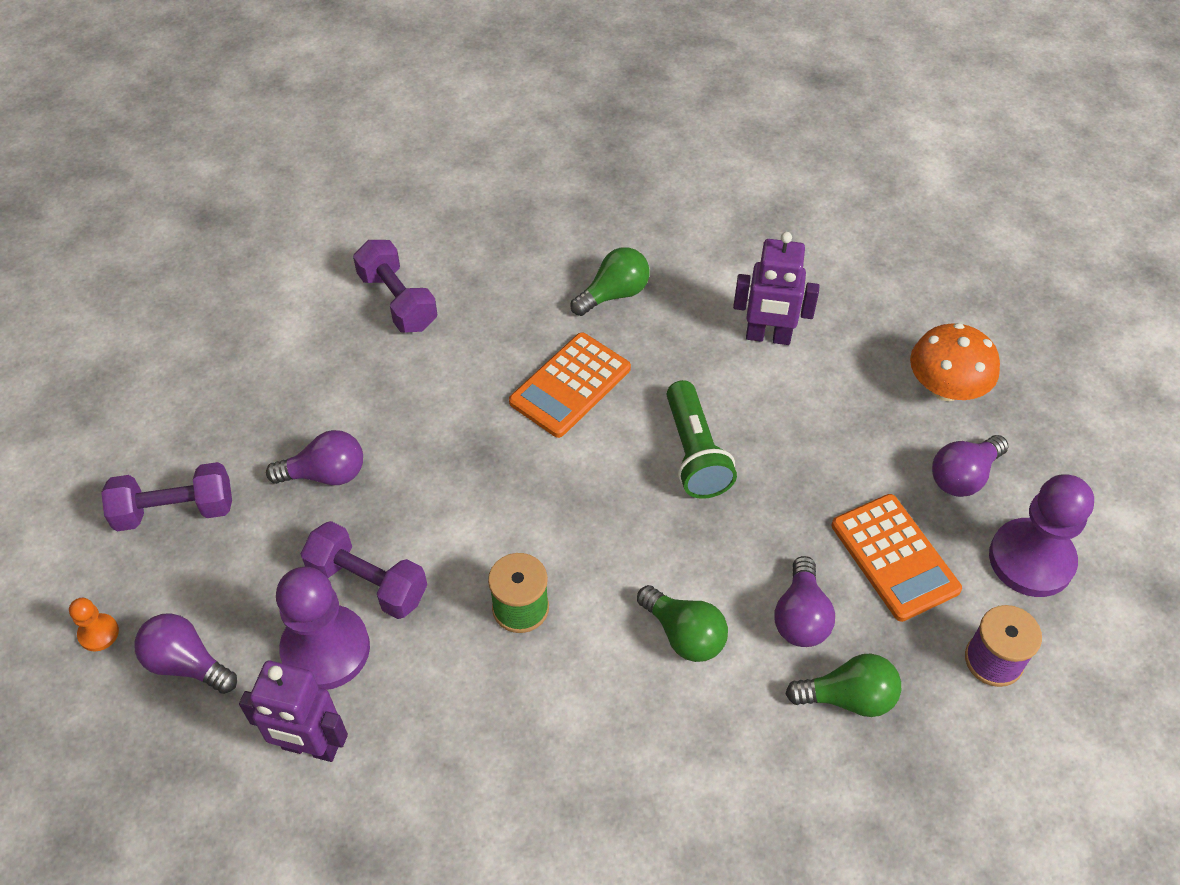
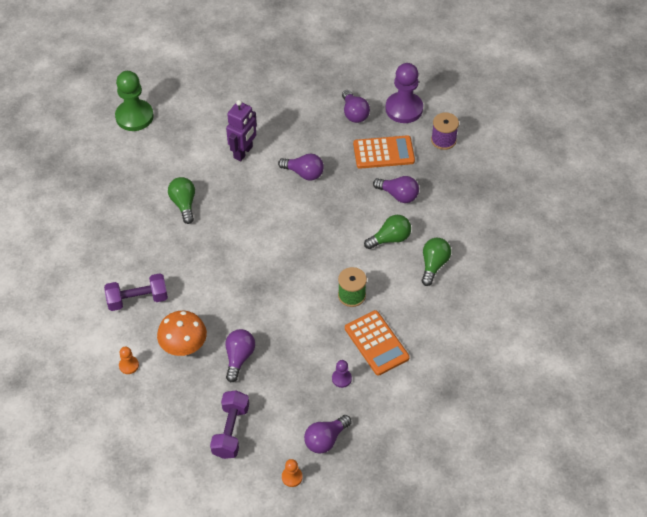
camera: 70 degrees left, 0 degrees up
purple robot [239,661,348,762] -> none
purple pawn [276,567,370,690] -> purple pawn [332,360,352,388], size x0.45
purple dumbbell [301,521,427,619] -> none
orange calculator [509,332,631,438] -> orange calculator moved to [345,310,410,376]
green flashlight [667,380,737,499] -> none
green light bulb [786,654,901,717] -> green light bulb moved to [421,238,451,286]
orange mushroom [910,323,1000,401] -> orange mushroom moved to [157,311,207,356]
none -> green pawn [115,71,154,131]
none -> orange pawn [119,347,139,374]
none -> purple light bulb [278,154,324,181]

